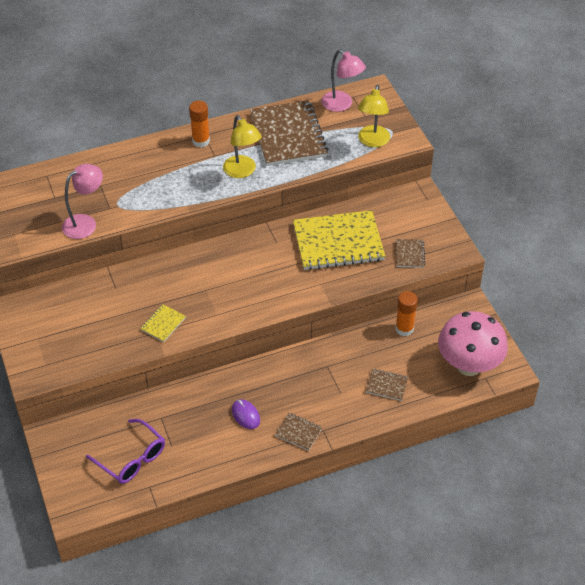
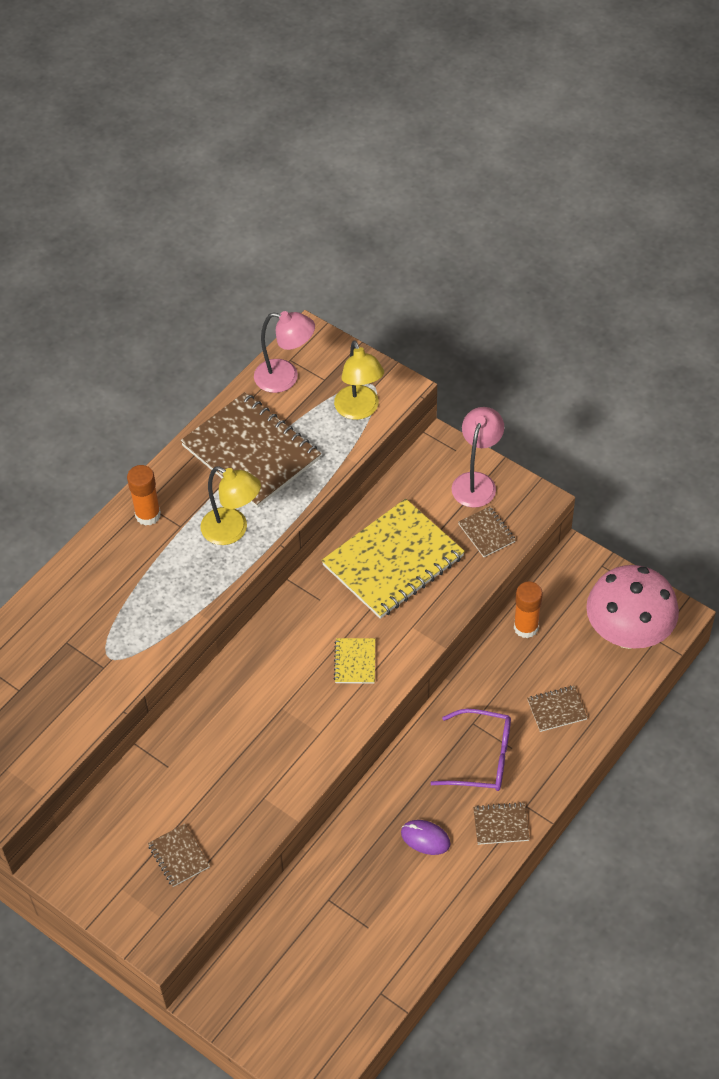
camera: 30 degrees left, 5 degrees up
pink lamp [62,164,103,239] -> pink lamp moved to [451,407,504,508]
purple glasses [86,419,165,484] -> purple glasses moved to [430,709,511,791]
yellow notebook [140,304,186,342] -> yellow notebook moved to [334,638,375,683]
none -> brown notebook [148,824,210,887]

